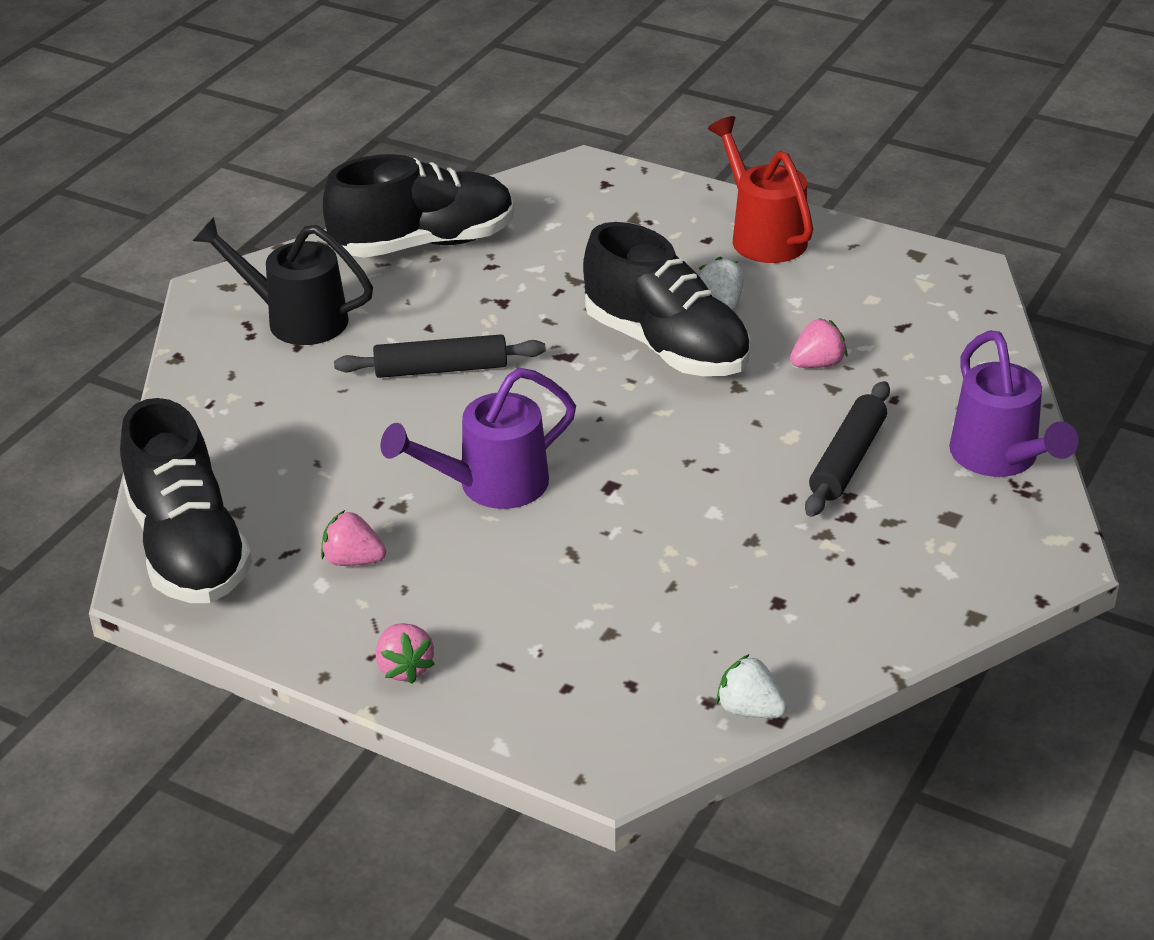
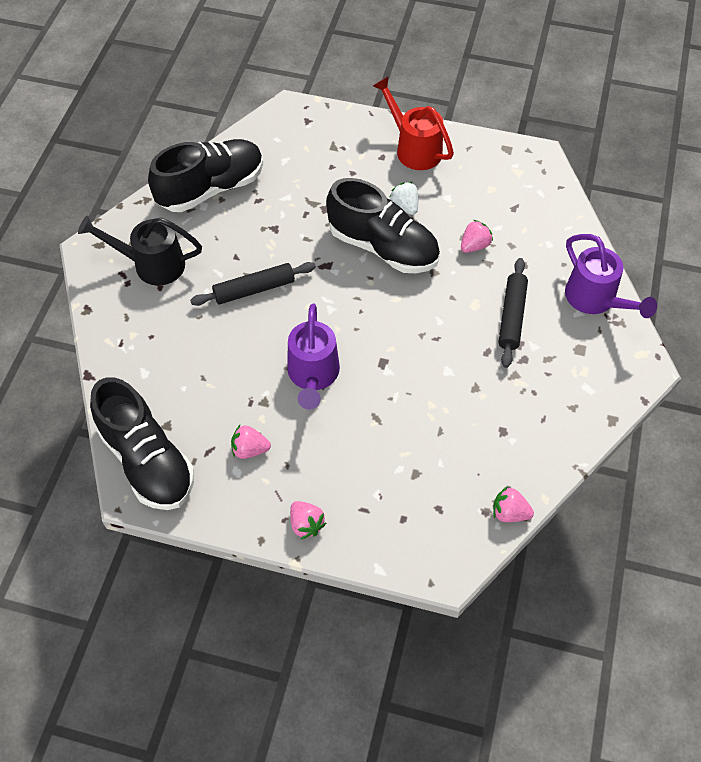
camera: 15 degrees left, 20 degrees up
purple watering can [380,368,576,509] -> purple watering can turned 45 degrees counterclockwise [287,303,340,410]
white strawberry [716,654,787,718] -> pink strawberry [493,486,534,522]

